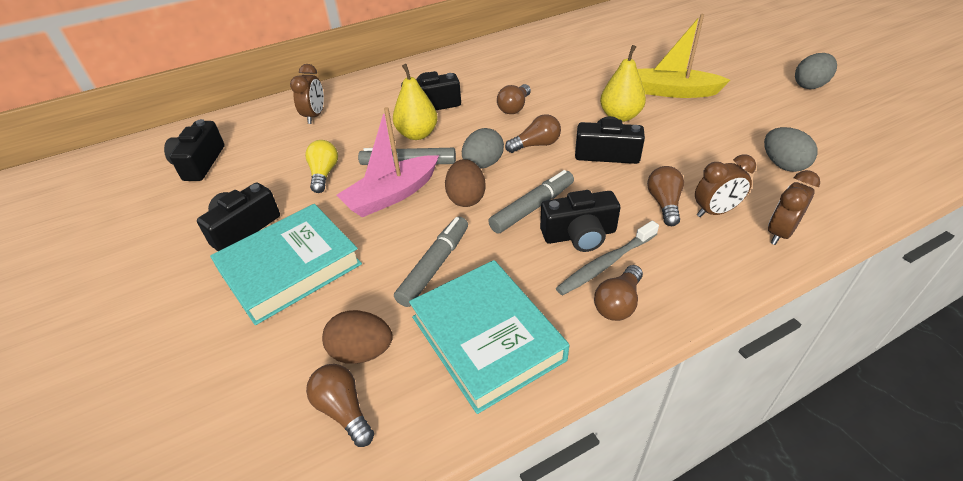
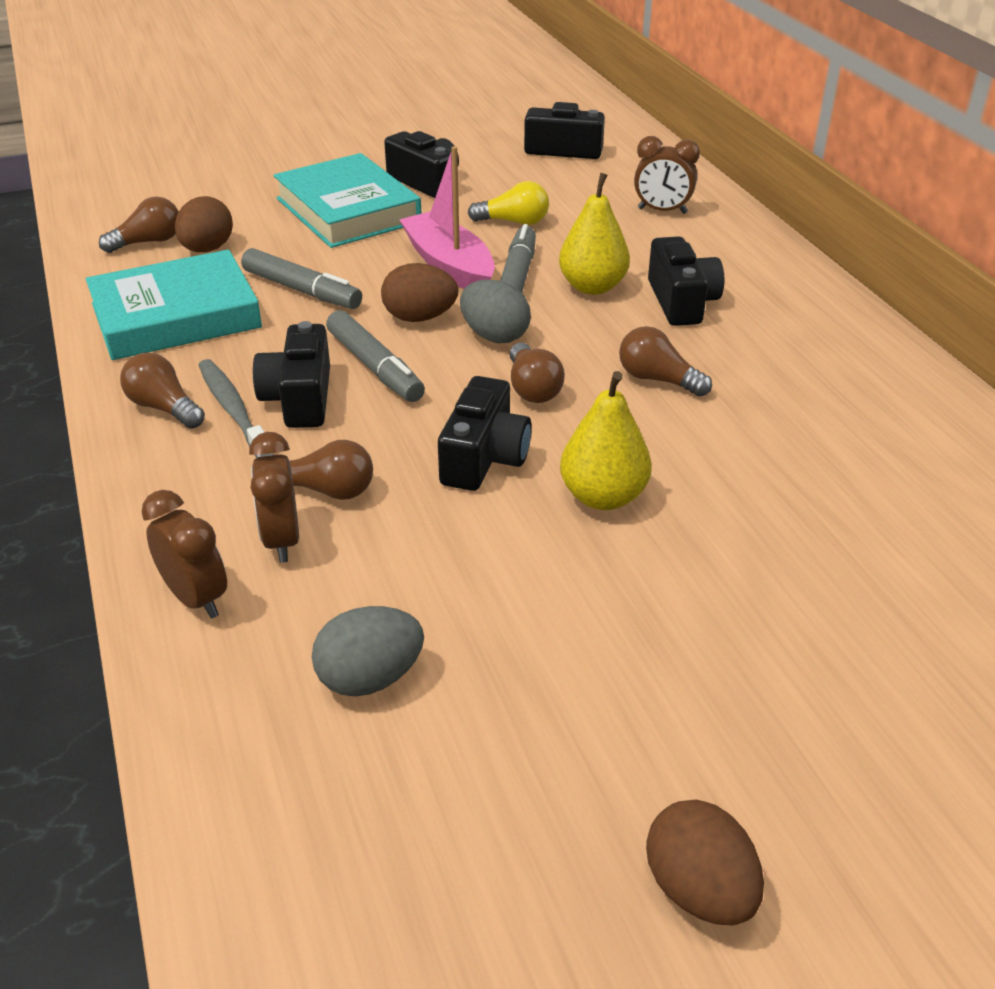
camera: 95 degrees right, 5 degrees down
yellow boat [637,14,730,98] -> none
grey egg [795,53,837,89] -> brown egg [646,800,764,925]

